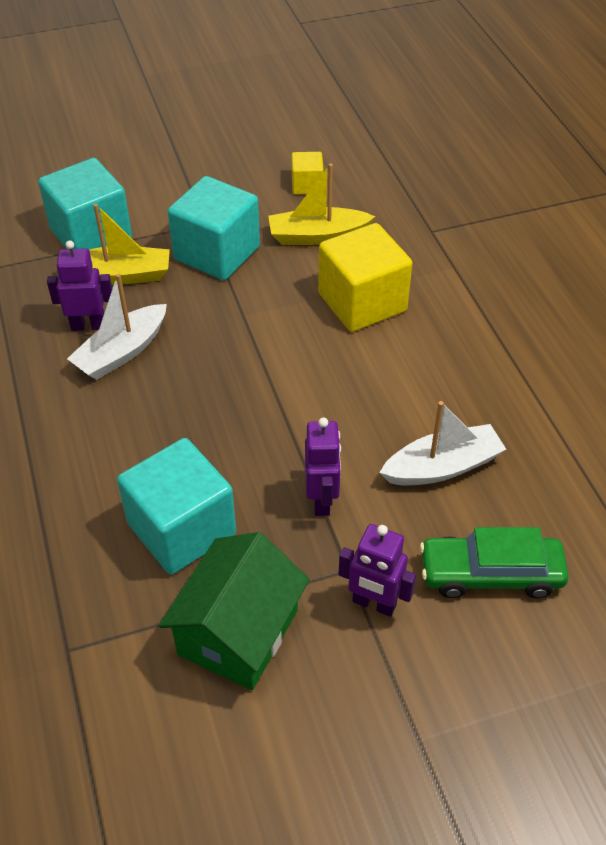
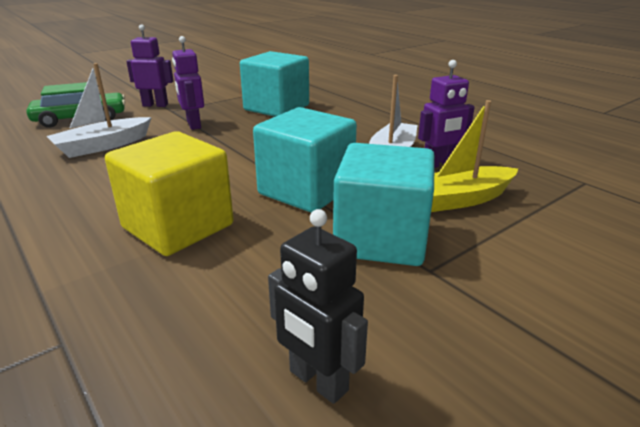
camera: 160 degrees right, 20 degrees down
turquoise cube [38,158,132,250] -> turquoise cube moved to [253,107,357,213]
green house [159,532,310,690] -> none
yellow boat [268,163,375,245] -> none
yellow cube [291,152,324,194] -> black robot [268,209,368,404]

